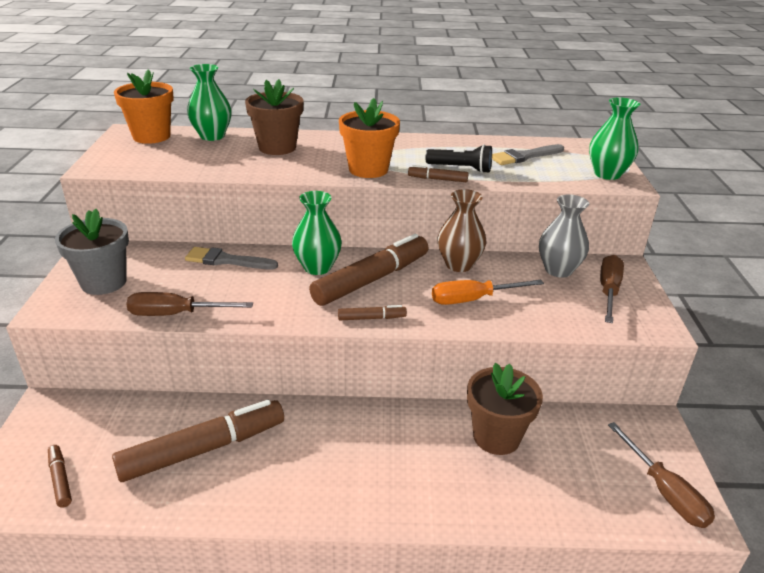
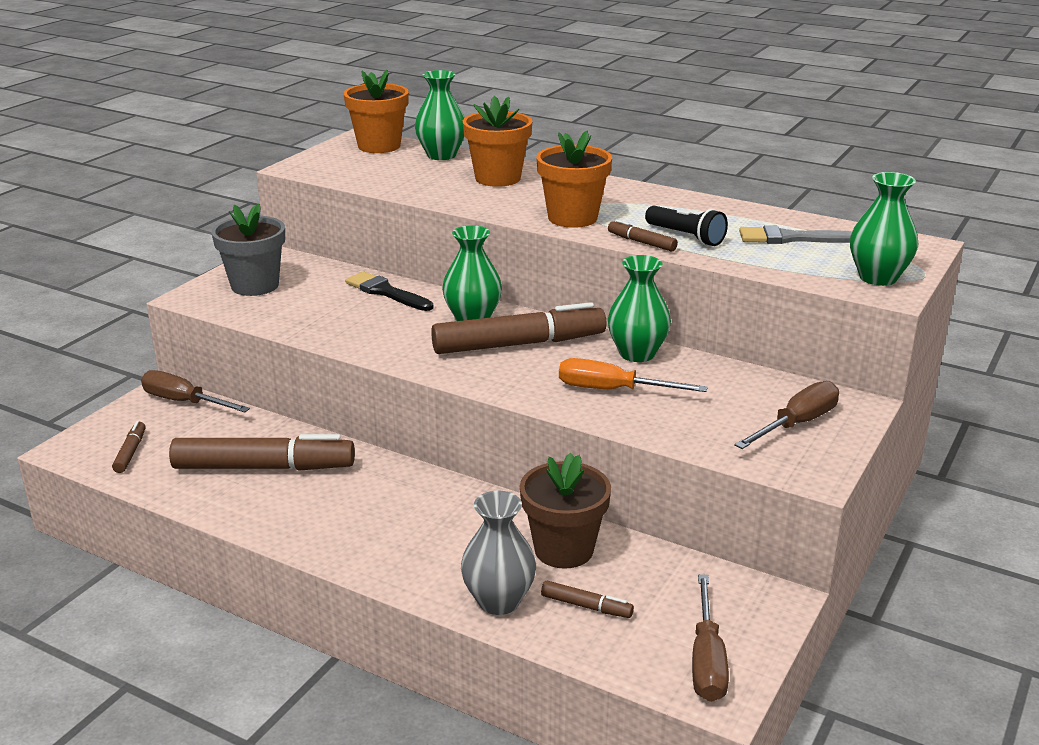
camera: 30 degrees right, 5 degrees down
brown screwdriver [126,292,253,316] -> brown screwdriver moved to [141,370,250,412]
grey brush [185,247,278,269] -> black brush [345,271,433,311]
brown flower pot [245,79,303,155] -> orange flower pot [463,96,532,187]
brown marker [338,305,407,320] -> brown marker moved to [541,581,634,618]
brown vase [437,189,486,272] -> green vase [608,255,671,362]
grey vase [539,195,589,278] -> grey vase moved to [461,491,536,615]

